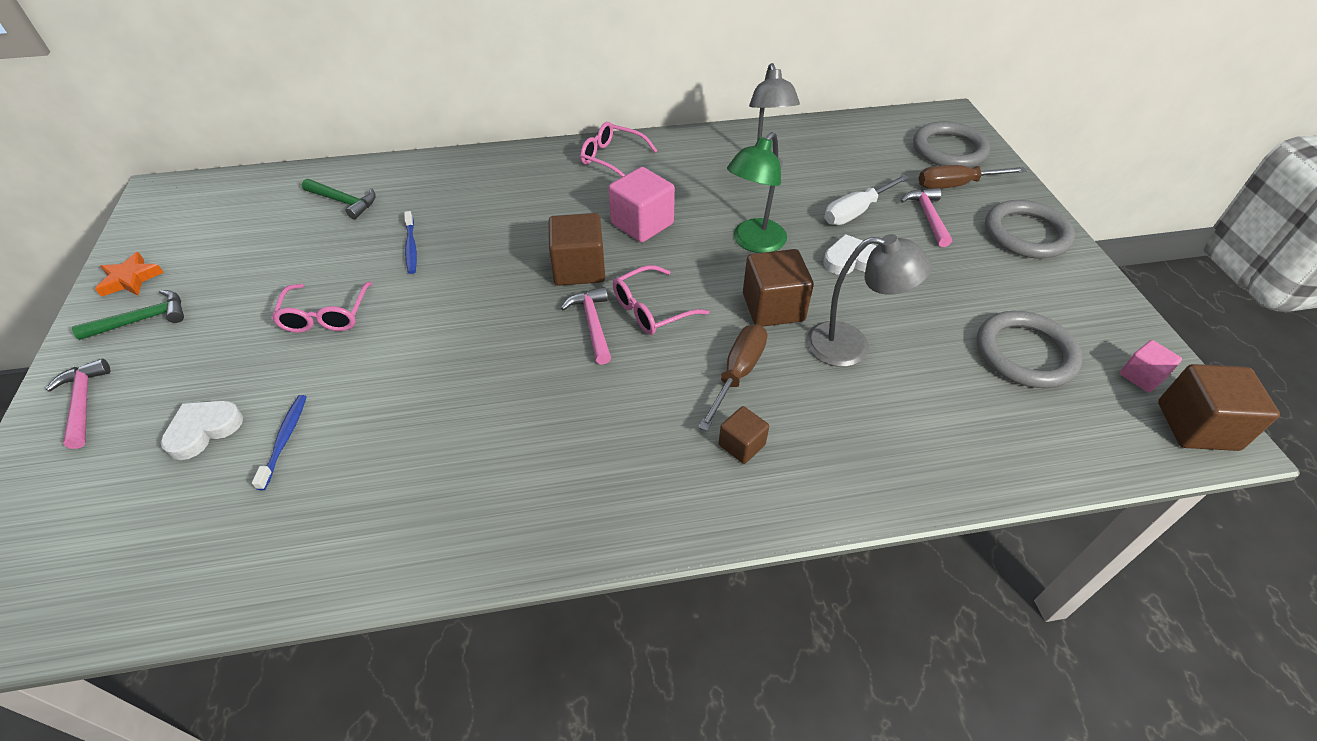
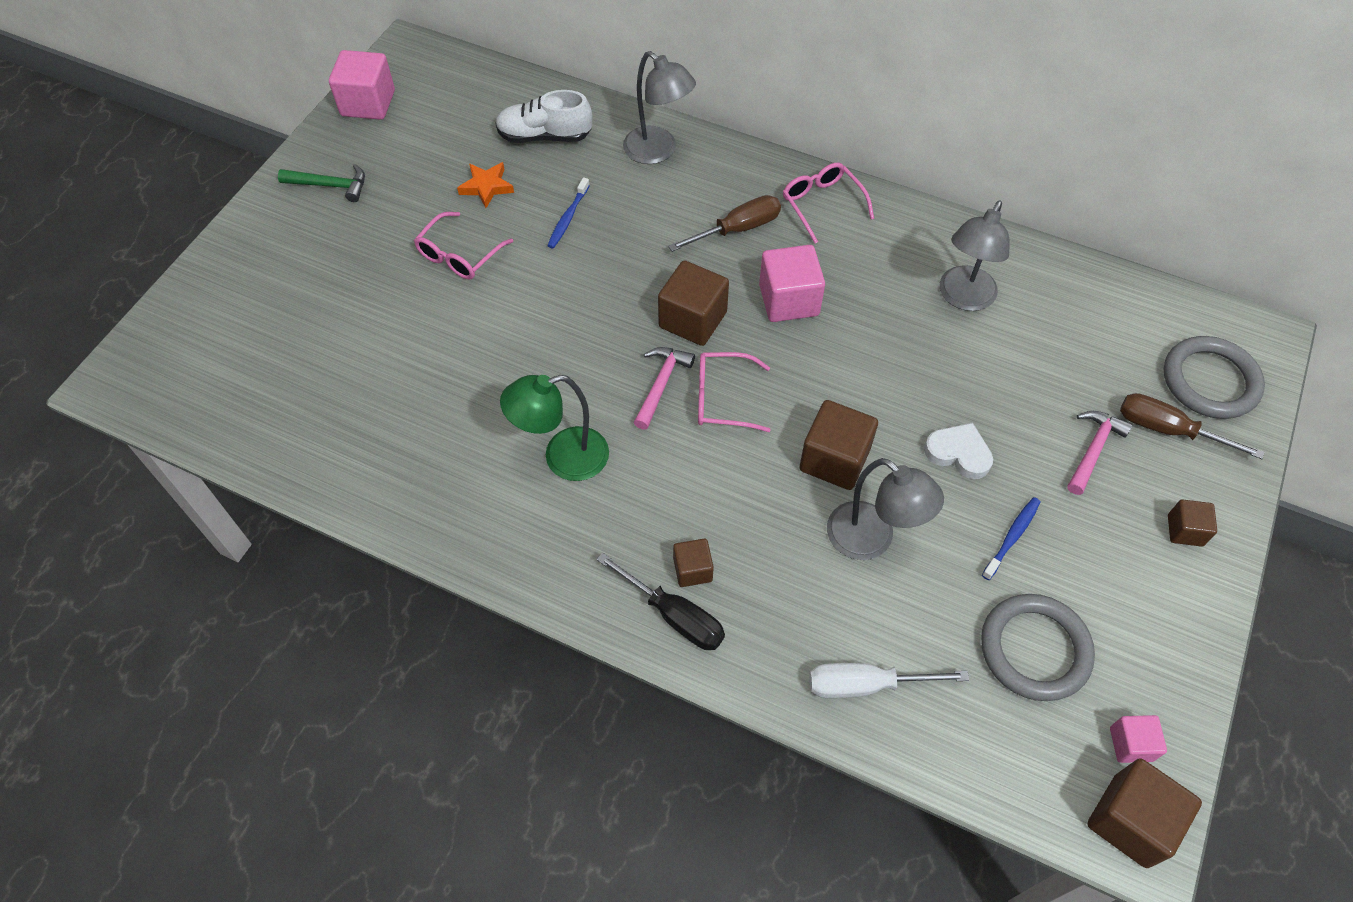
camera: 35 degrees right, 10 degrees up
pink hammer [45,359,110,449] -> none
orange star [95,252,164,297] -> orange star moved to [457,162,514,208]
white heart [160,401,243,460] -> none
blue toothbrush [252,395,307,490] -> blue toothbrush moved to [982,497,1041,580]
green hammer [302,179,376,219] -> white shoe [495,90,592,143]
brown screwdriver [698,324,767,431] -> brown screwdriver moved to [668,195,781,252]
green lamp [727,132,787,253] -> green lamp moved to [500,375,609,481]
white screwdriver [824,175,909,225] -> white screwdriver moved to [809,663,969,698]
grey ring [985,200,1075,259] -> brown cube [1168,499,1217,547]
none -> pink cube [329,50,395,120]
none -> black screwdriver [596,552,725,650]
none -> grey lamp [623,51,696,164]

